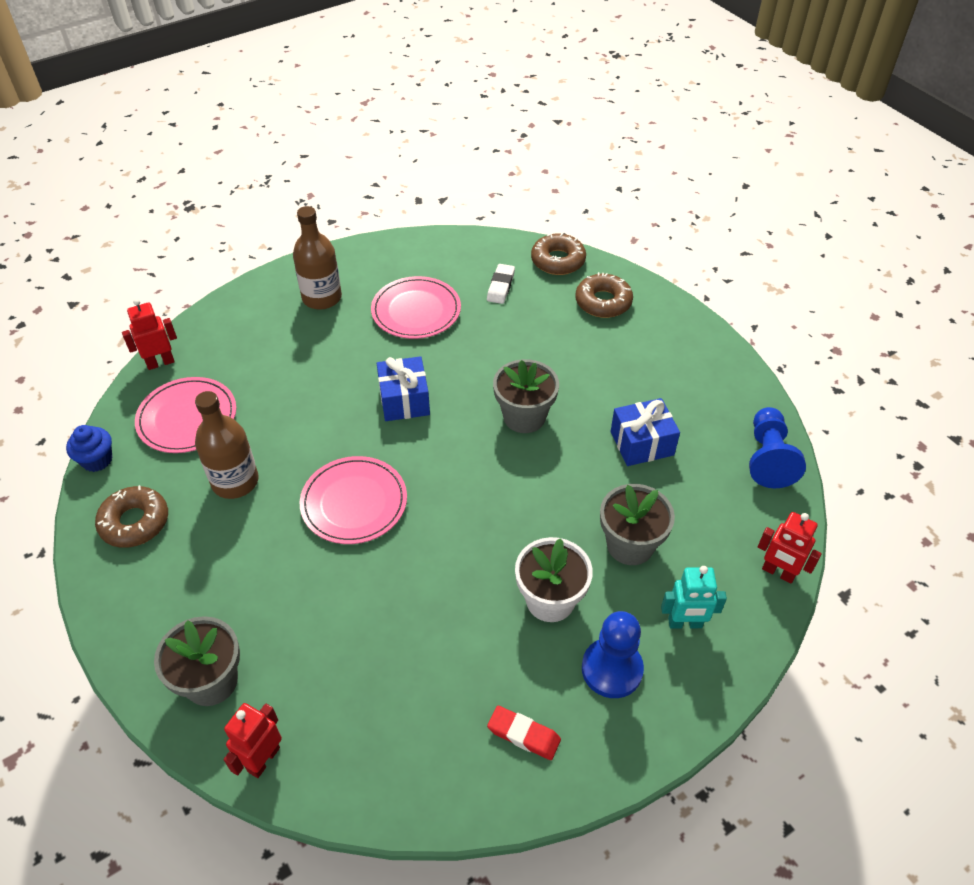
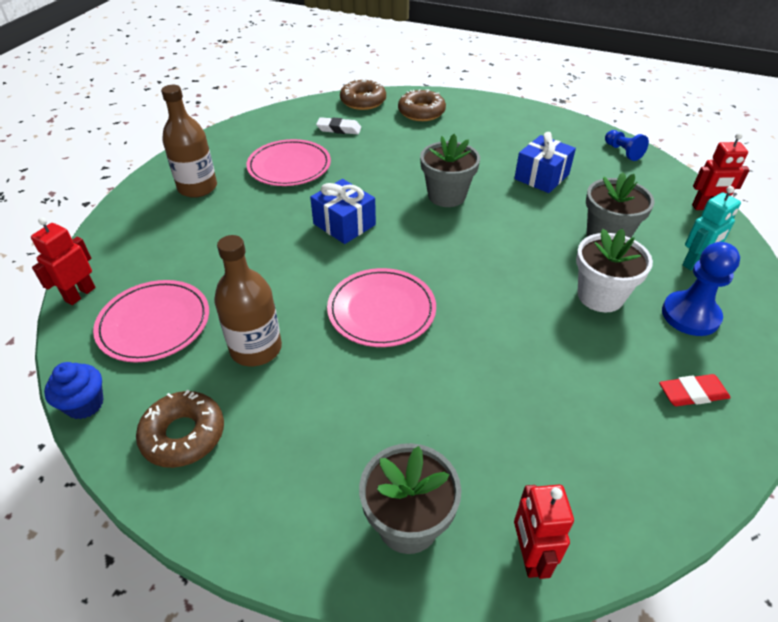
camera: 35 degrees left, 5 degrees down
white eraser [487,264,515,304] -> white eraser turned 60 degrees counterclockwise [316,117,361,134]
blue pawn [749,407,806,488] -> blue pawn [605,130,649,161], size x0.62

